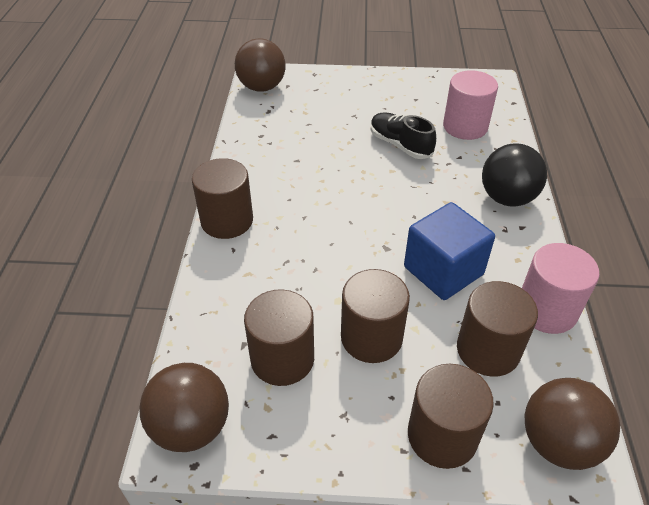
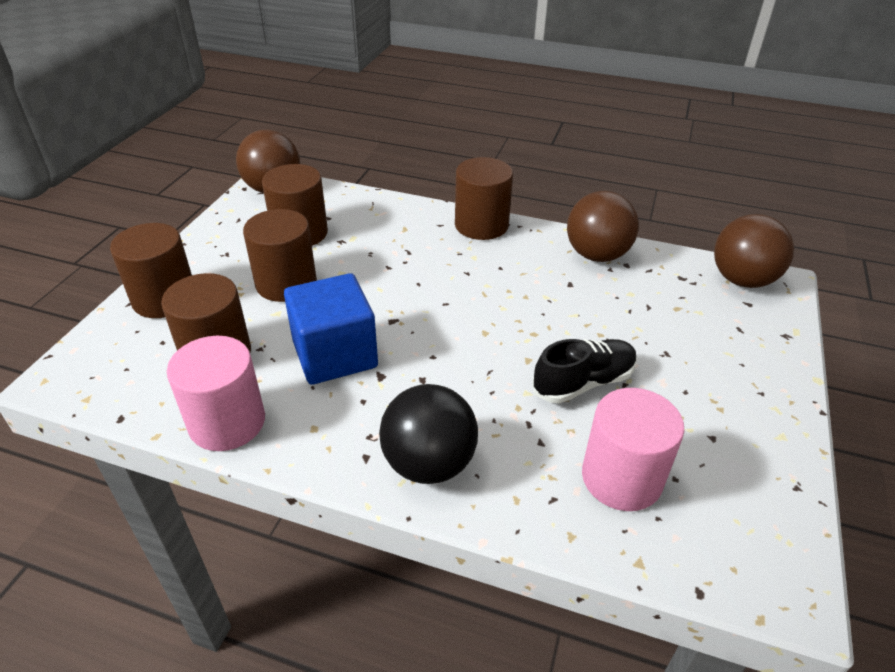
camera: 105 degrees right, 5 degrees down
brown ball [525,378,620,470] -> brown ball moved to [567,191,639,262]

